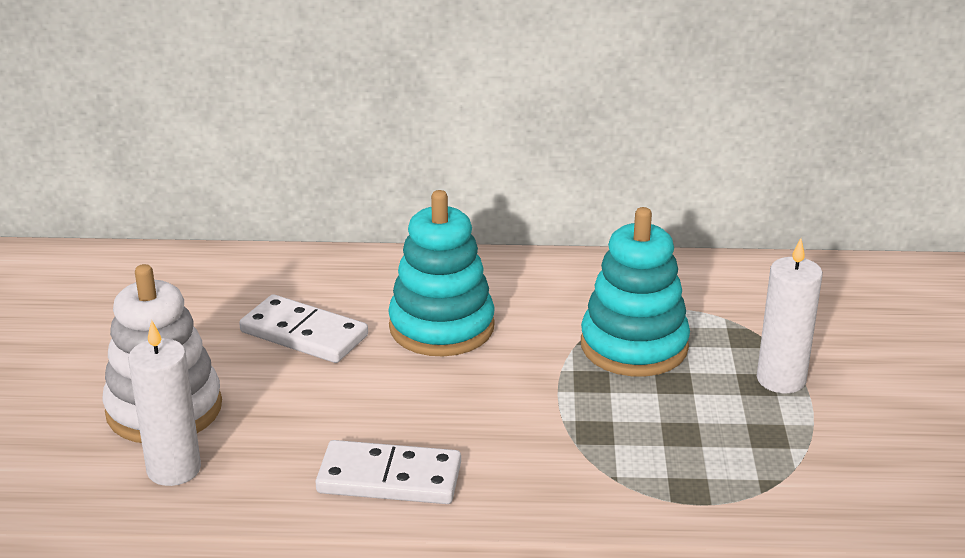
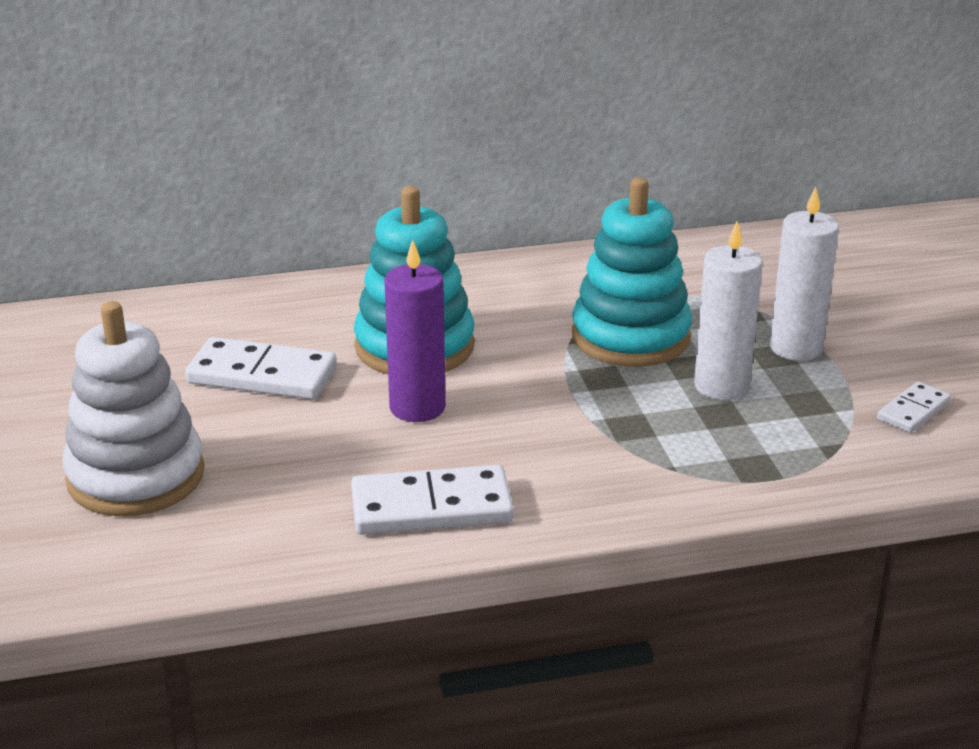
camera: 15 degrees left, 0 degrees up
white candle [128,320,201,486] -> white candle moved to [694,221,763,400]
none -> purple candle [384,240,446,422]
none -> white domino [877,381,951,433]

